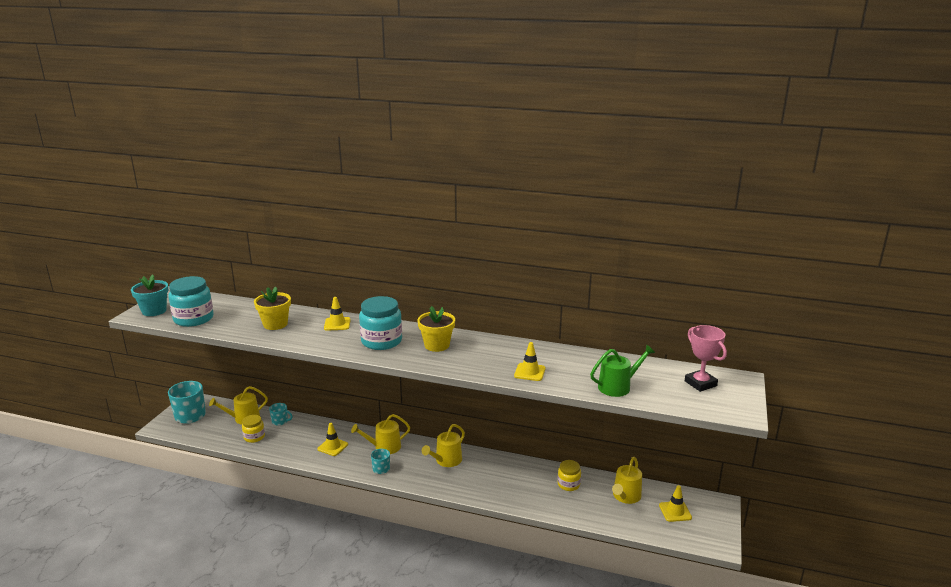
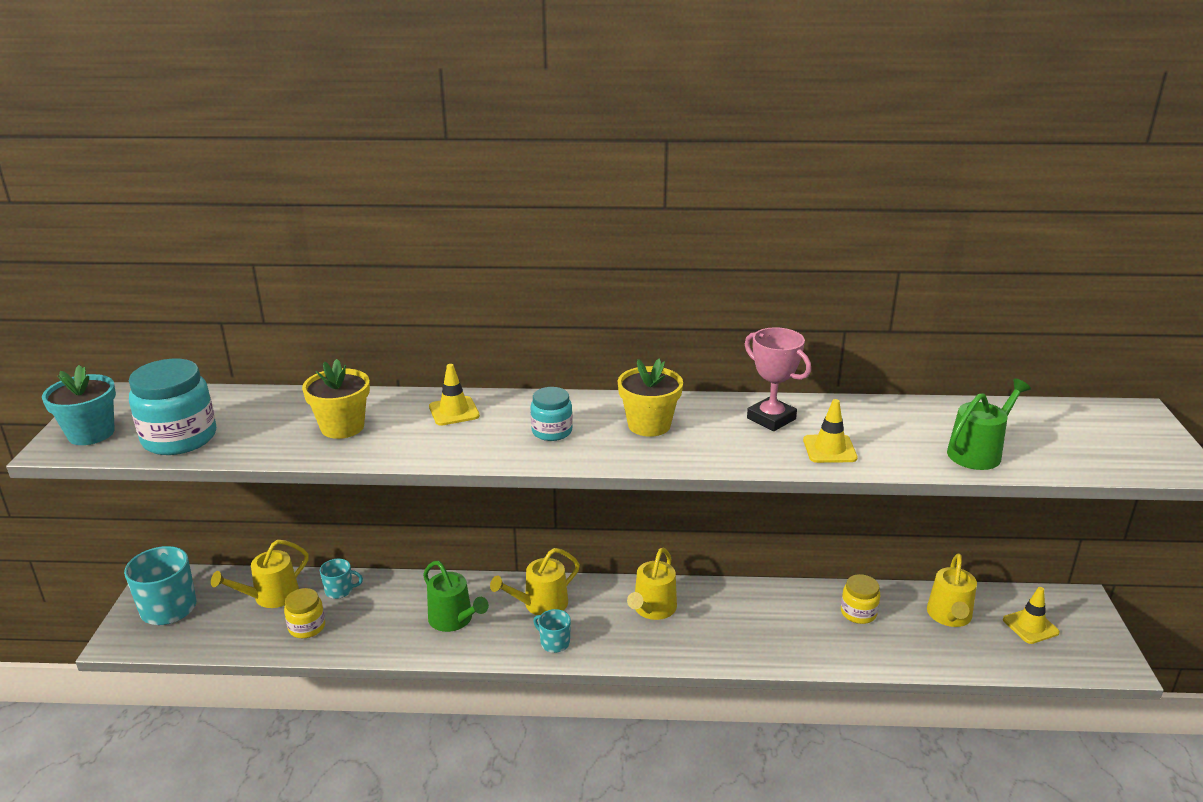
camera: 15 degrees left, 5 degrees up
yellow traffic cone [317,423,348,456] -> green watering can [423,561,489,632]
turquoise jar [359,296,402,350] -> turquoise jar [531,387,573,441], size x0.57
pink trophy [685,325,727,392] -> pink trophy moved to [745,327,811,431]

